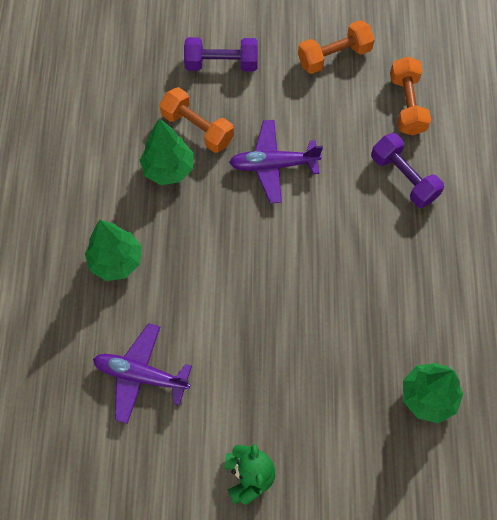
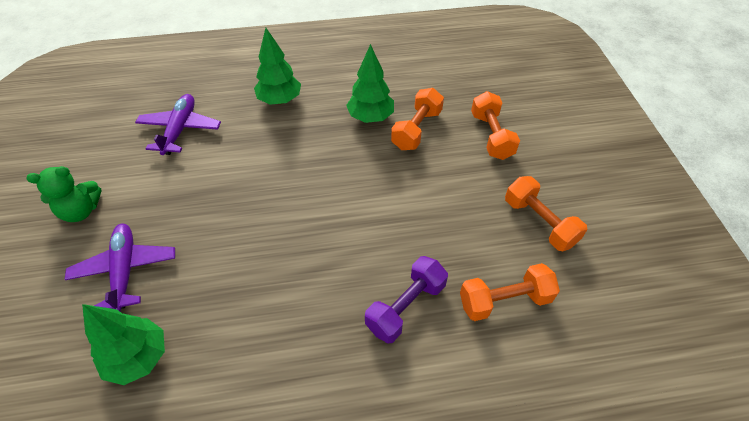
camera: 80 degrees right, 15 degrees down
purple dumbbell [184,37,258,71] -> orange dumbbell [471,91,520,160]
purple plane [229,120,323,203] -> purple plane moved to [64,224,175,311]

